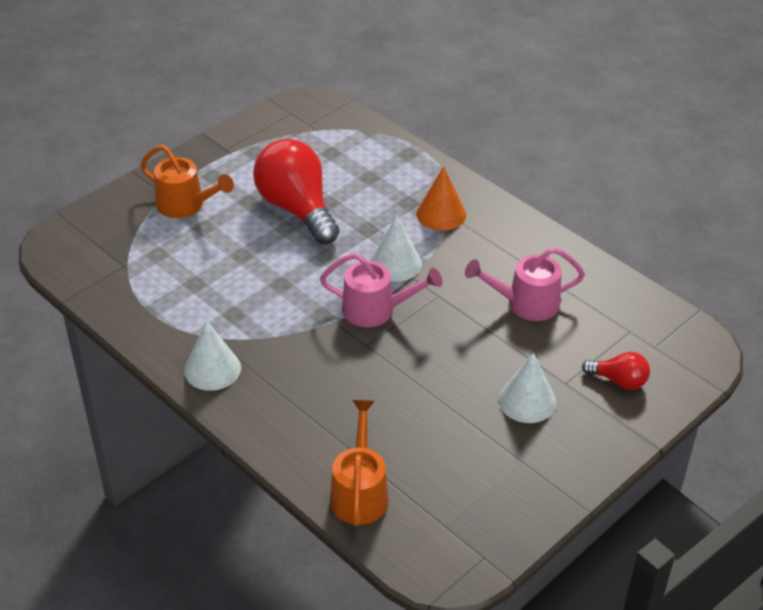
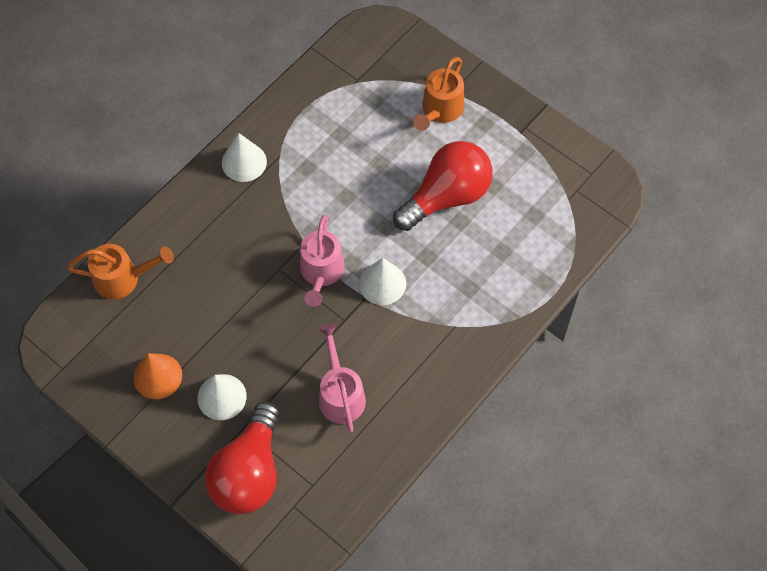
camera: 85 degrees right, 20 degrees up
orange cone [416,166,466,231] -> orange cone moved to [133,353,182,399]
red light bulb [582,352,650,390] -> red light bulb [205,402,280,514], size x2.08

